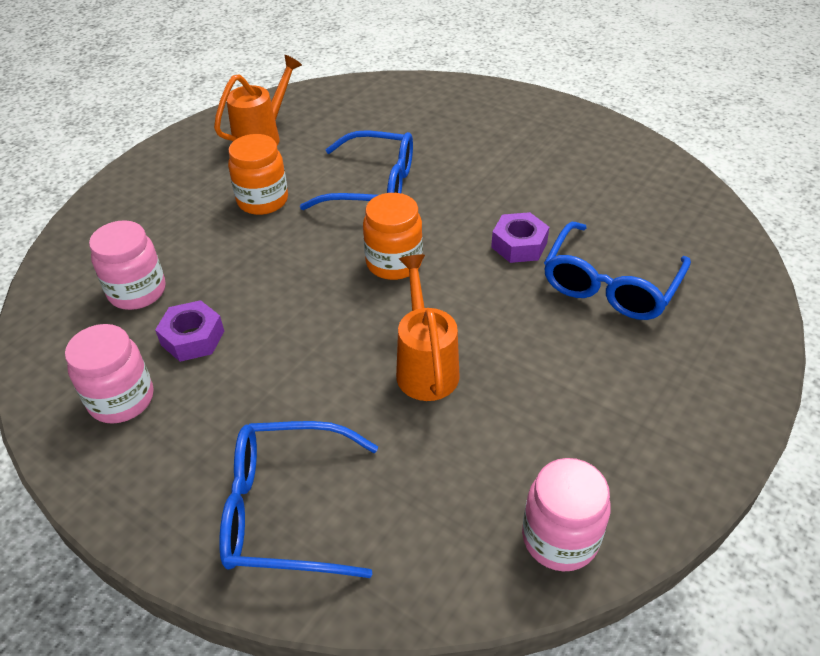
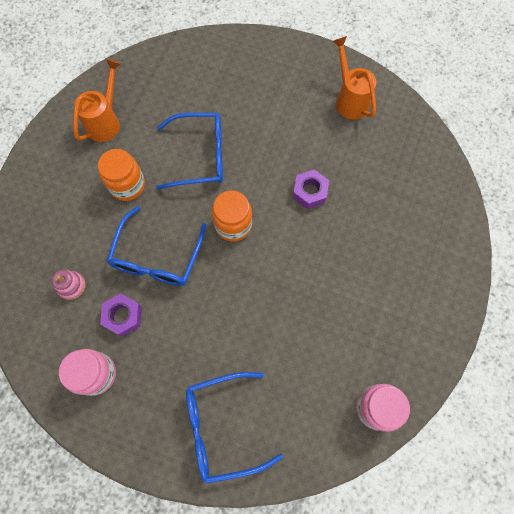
camera: 15 degrees left, 25 degrees up
pink jar [89,220,166,310] -> pink stacking toy [52,270,86,300]
orange watering can [396,254,460,401] -> orange watering can moved to [333,36,376,120]
blue glasses [544,222,691,320] -> blue glasses moved to [107,206,207,286]

